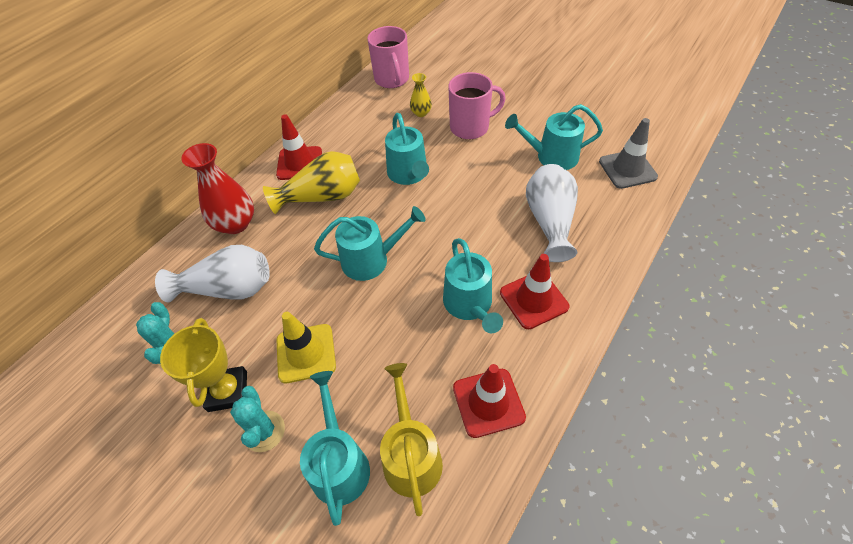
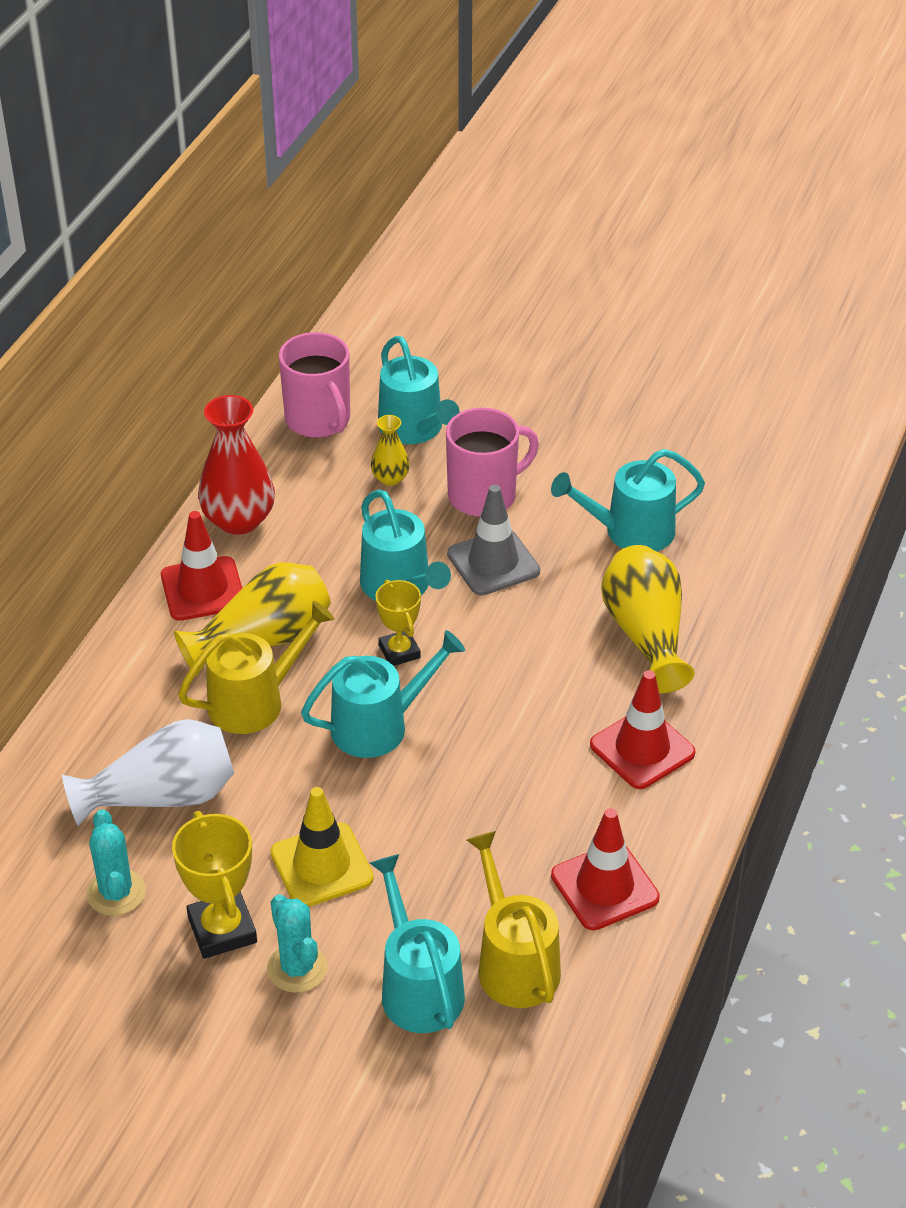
camera: 15 degrees left, 10 degrees down
red vase [181,143,254,234] -> red vase moved to [198,395,275,535]
turquoise watering can [443,238,503,333] -> turquoise watering can moved to [378,336,460,444]
white vase [526,164,578,262] -> yellow vase [601,545,695,693]
grey traffic cone [599,118,658,189] -> grey traffic cone moved to [447,485,540,595]
none -> yellow watering can [178,601,334,734]
none -> yellow trophy [376,580,421,666]

